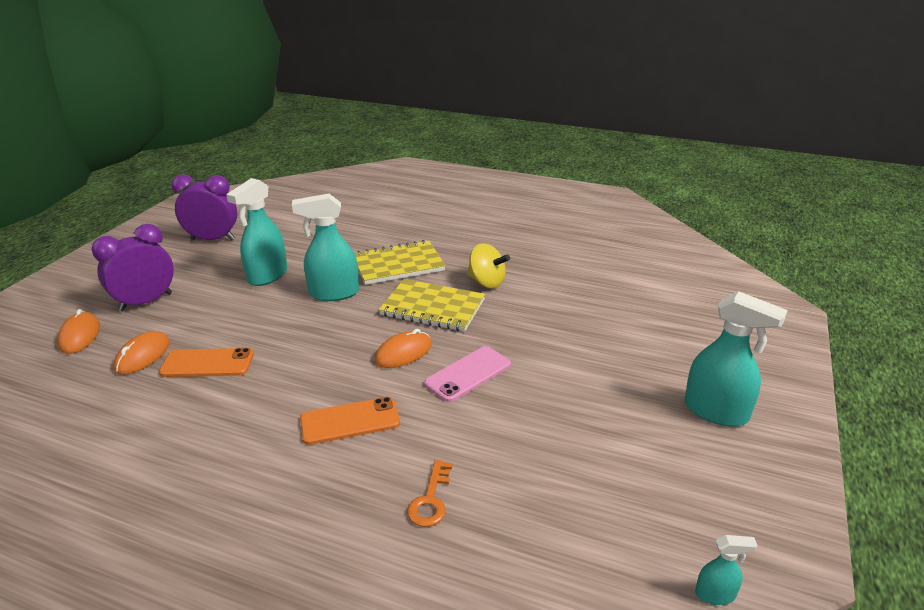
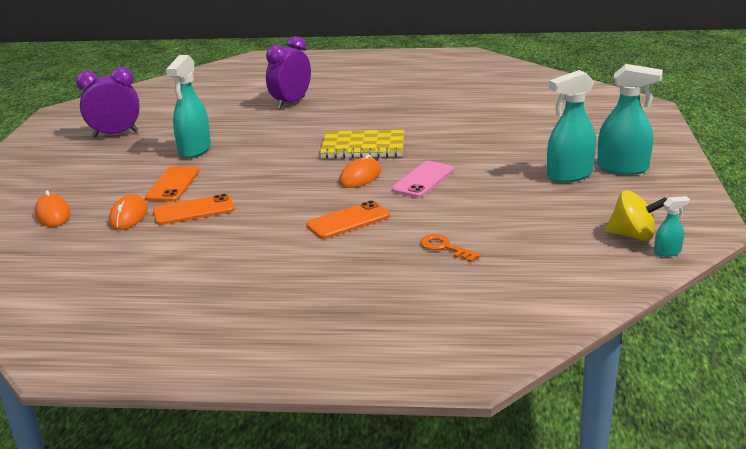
camera: 15 degrees left, 5 degrees down
purple clock [91,224,174,311] -> purple clock moved to [266,36,311,109]
turquoise spray bottle [292,194,359,301] -> turquoise spray bottle moved to [547,70,596,183]
yellow notebook [354,240,446,285] -> none
orange key [407,460,453,527] -> orange key turned 135 degrees clockwise [420,234,481,262]
yellow spinning top [467,243,510,288] -> yellow spinning top moved to [605,190,667,241]
none -> orange phone [145,166,199,202]

